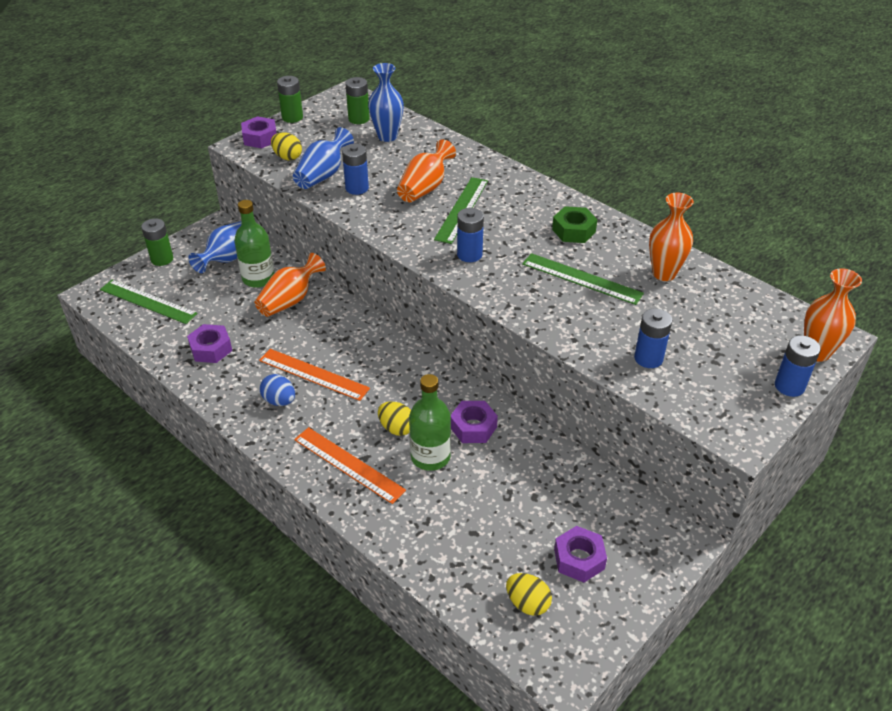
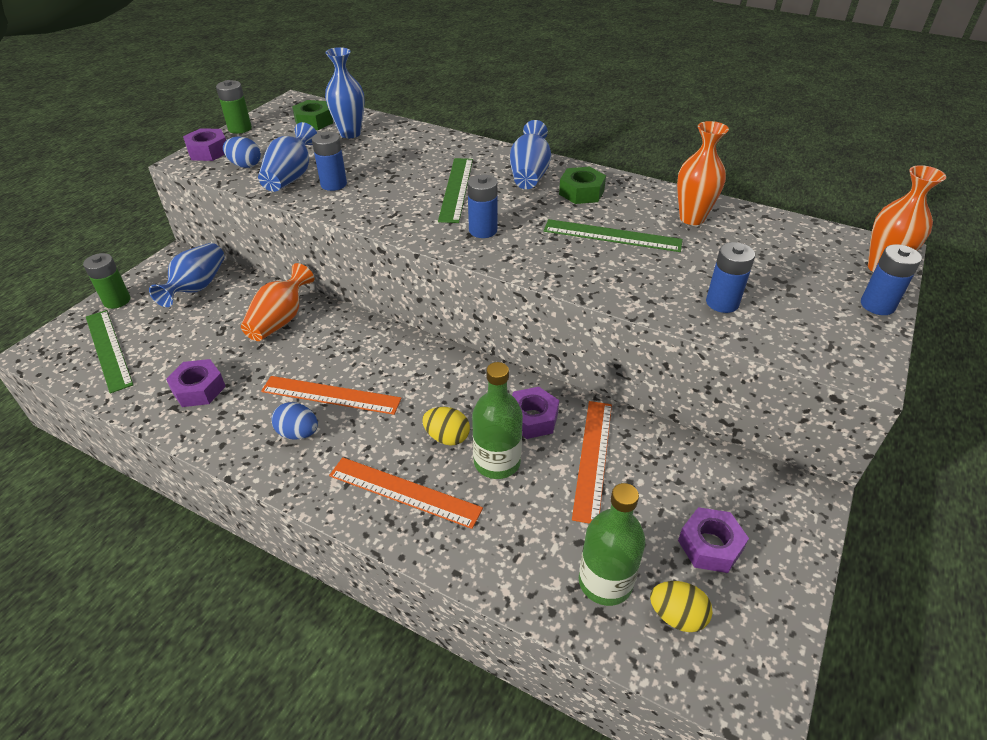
camera: 15 degrees left, 0 degrees up
green ruler [100,280,198,324] -> green ruler turned 45 degrees clockwise [86,310,133,394]
green bottle [234,200,275,288] -> green bottle moved to [579,483,646,606]
yellow egg [271,132,302,160] -> blue egg [223,137,261,168]
green battery [345,77,370,124] -> green nut [292,100,333,130]
orange vase [397,139,456,202] -> none
none -> blue vase [510,120,551,189]
none -> orange ruler [572,401,612,523]

